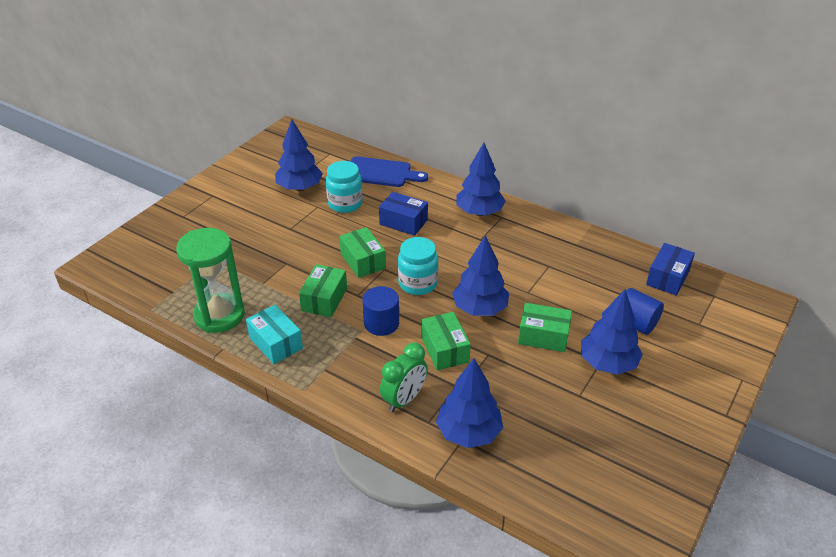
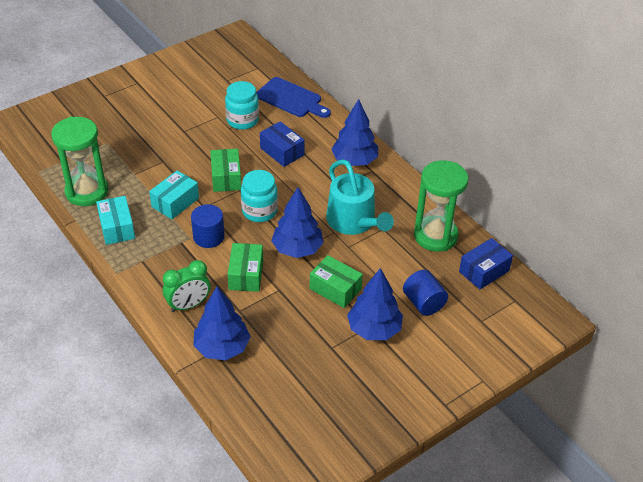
camera: 20 degrees right, 5 degrees up
blue tree [275,119,323,191] -> none
green box [299,264,347,317] -> turquoise box [149,171,199,219]
none -> turquoise watering can [326,159,394,235]
none -> green hourglass [414,160,469,252]

